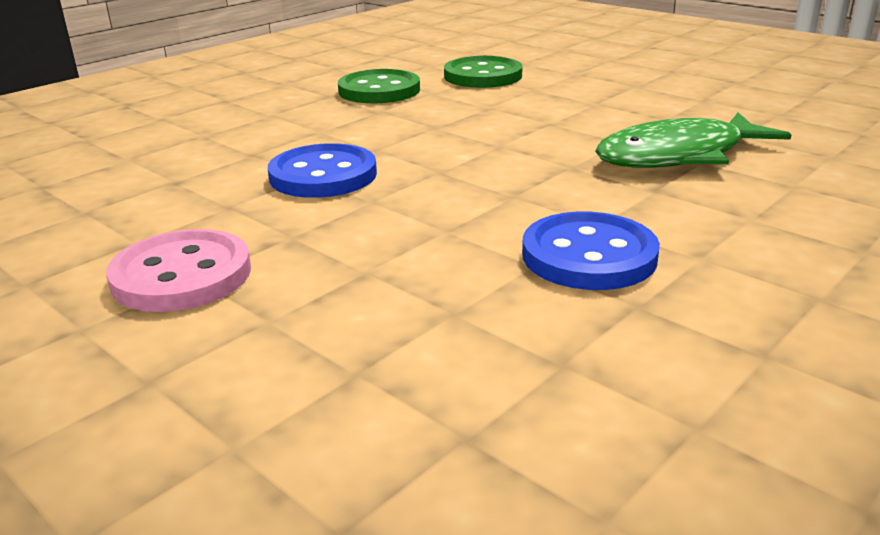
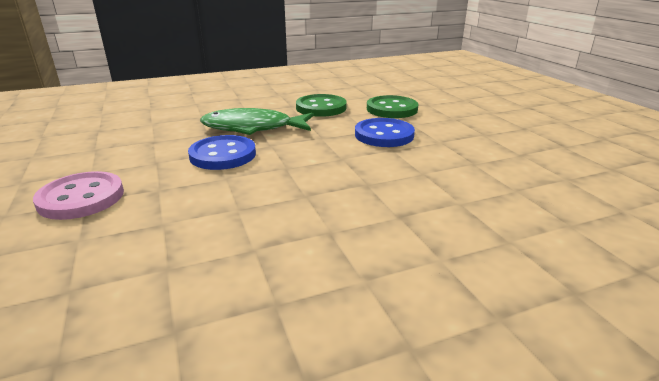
camera: 25 degrees right, 0 degrees up
blue button [522,212,660,290] -> blue button moved to [355,118,415,147]
green fish [595,112,791,168] -> green fish moved to [200,108,313,135]

